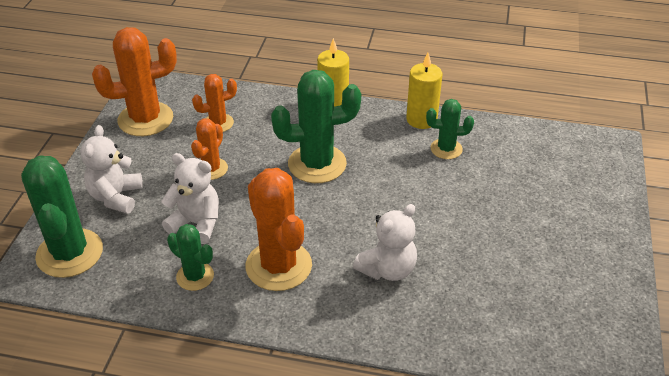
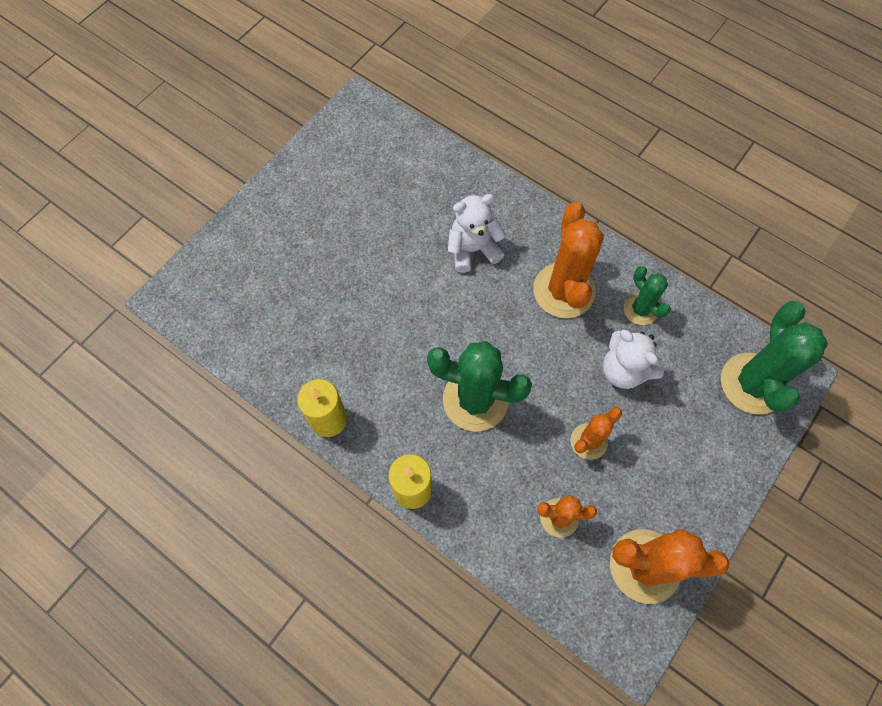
camera: 155 degrees left, 25 degrees up
white teddy bear [80,125,143,214] -> none
green cactus [426,99,474,159] -> none

